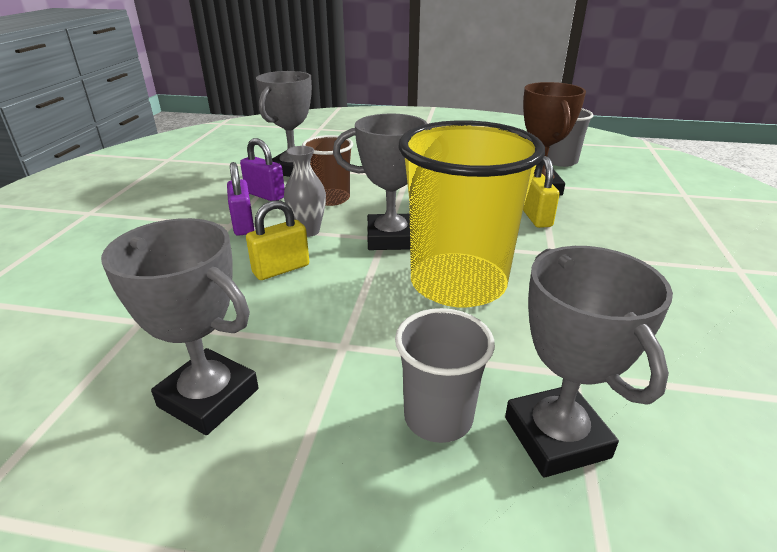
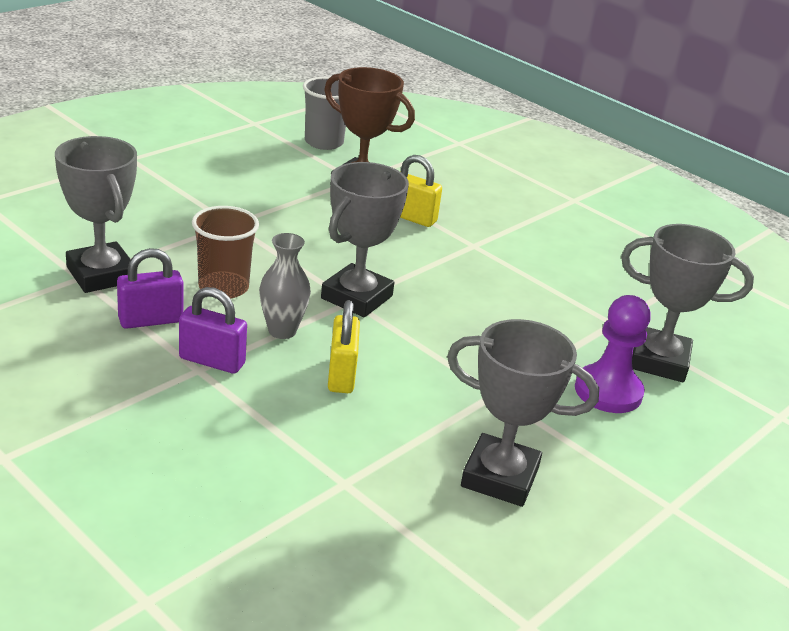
camera: 60 degrees left, 0 degrees up
grey trophy [101,218,259,435] -> grey trophy turned 45 degrees clockwise [447,319,599,507]
grey cup [395,308,495,443] -> purple pawn [575,295,651,413]
yellow cup [399,120,545,308] -> none

